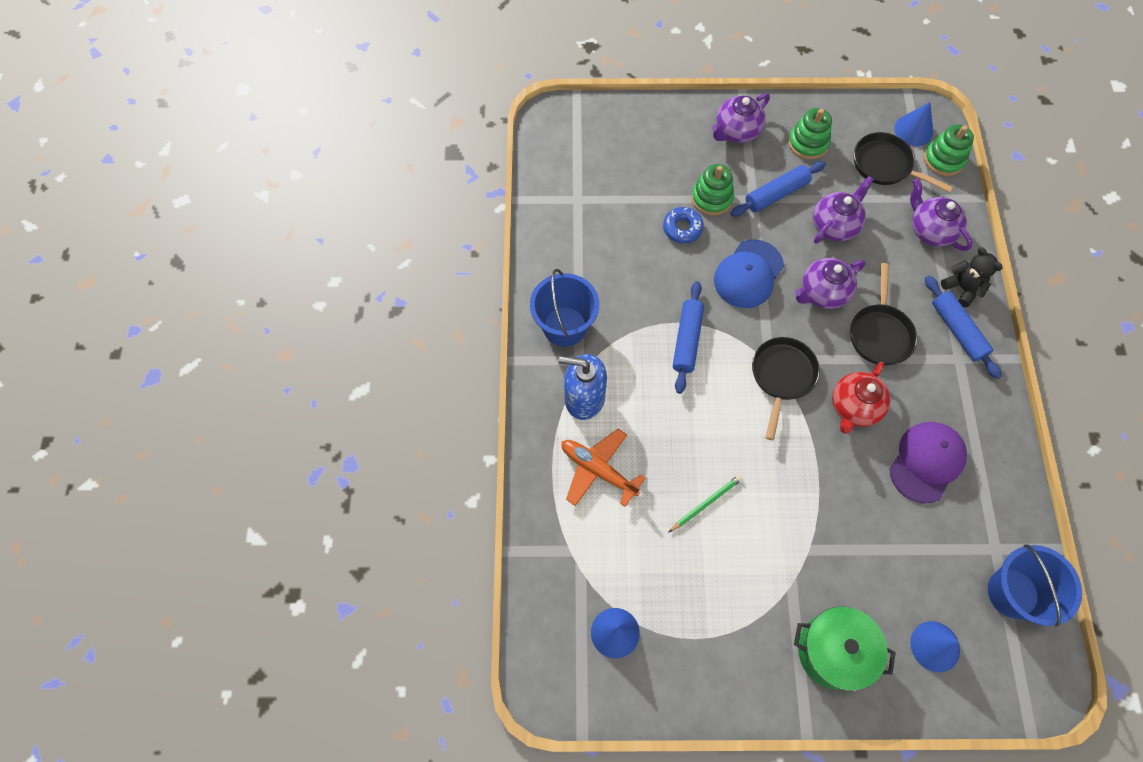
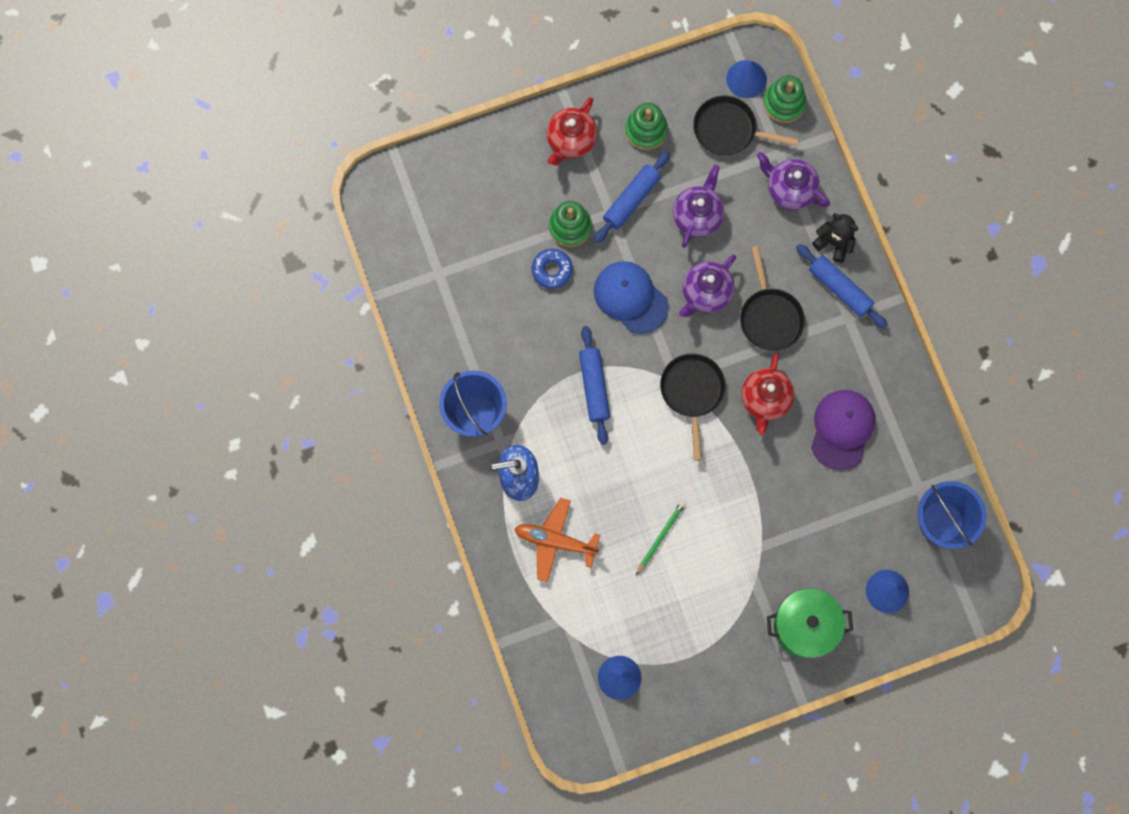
camera: 20 degrees left, 10 degrees up
purple teapot [712,93,770,143] -> red teapot [546,97,597,165]
blue cap [714,239,784,308] -> blue cap turned 120 degrees clockwise [594,261,669,334]

